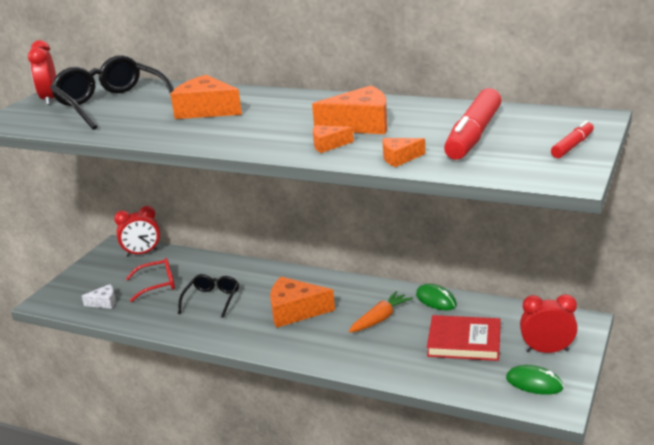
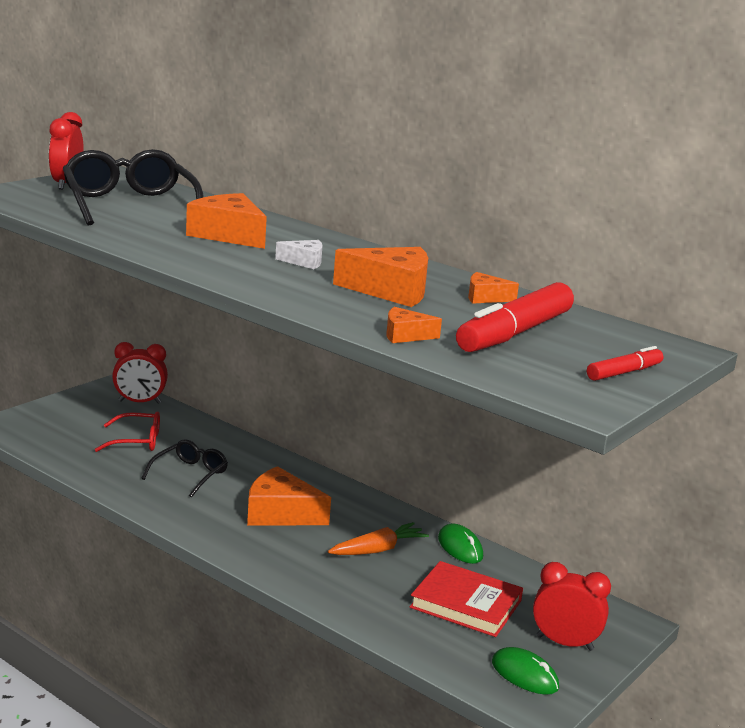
camera: 10 degrees right, 5 degrees down
white cheese [82,284,116,309] -> white cheese moved to [275,240,323,269]
orange cheese [313,125,354,153] -> orange cheese moved to [468,272,519,303]

